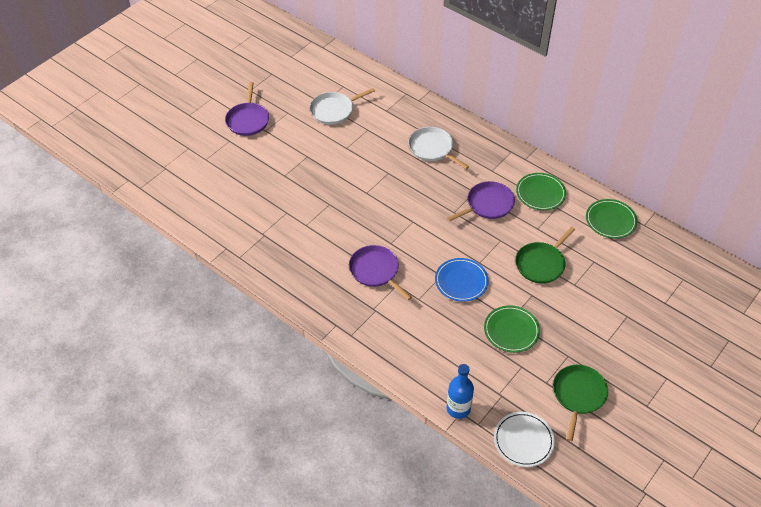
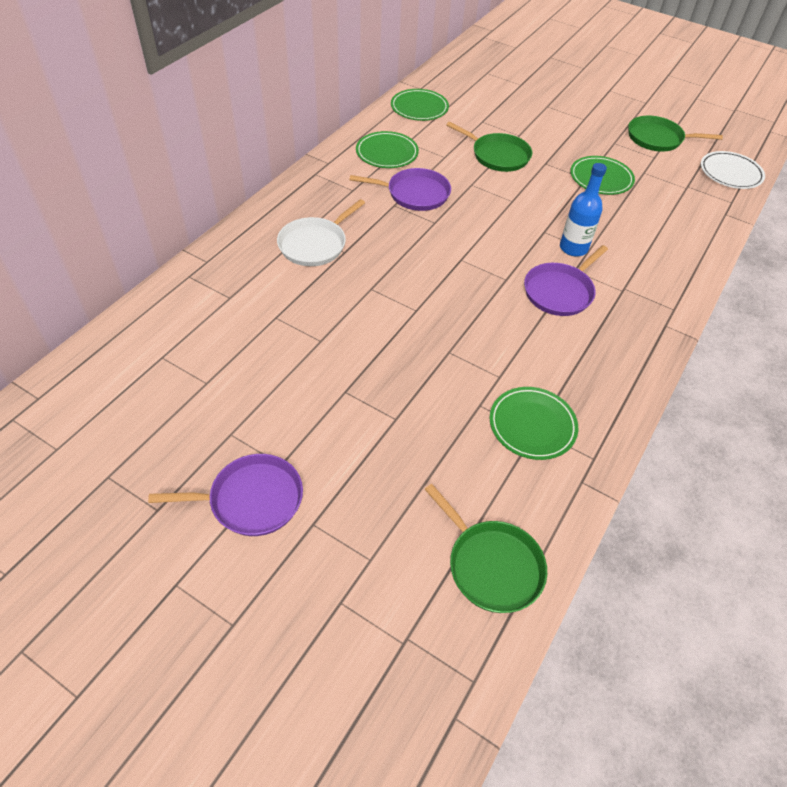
camera: 100 degrees left, 0 degrees up
white pan [310,88,375,125] -> none
blue plate [435,258,489,302] -> none
purple pan [447,181,515,221] -> purple pan turned 135 degrees clockwise [350,168,451,211]
blue bottle [447,364,474,419] -> blue bottle moved to [560,163,607,257]
none -> green pan [424,484,547,613]
none -> green plate [490,387,578,460]

